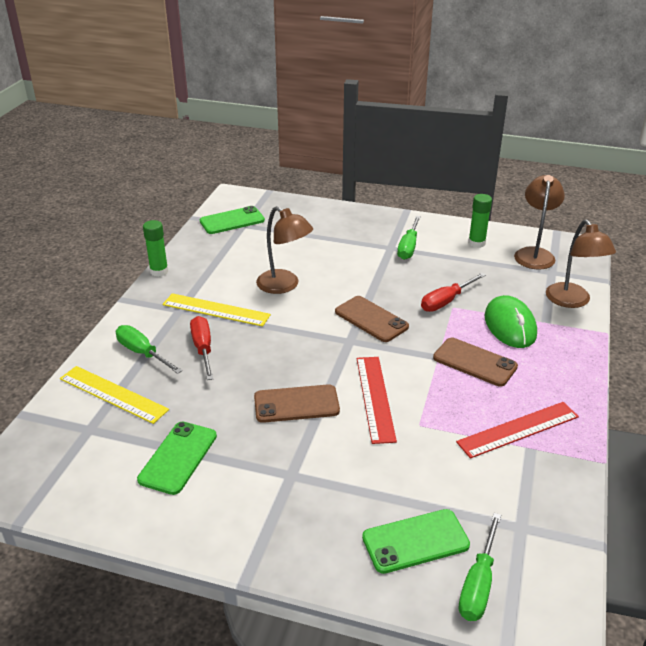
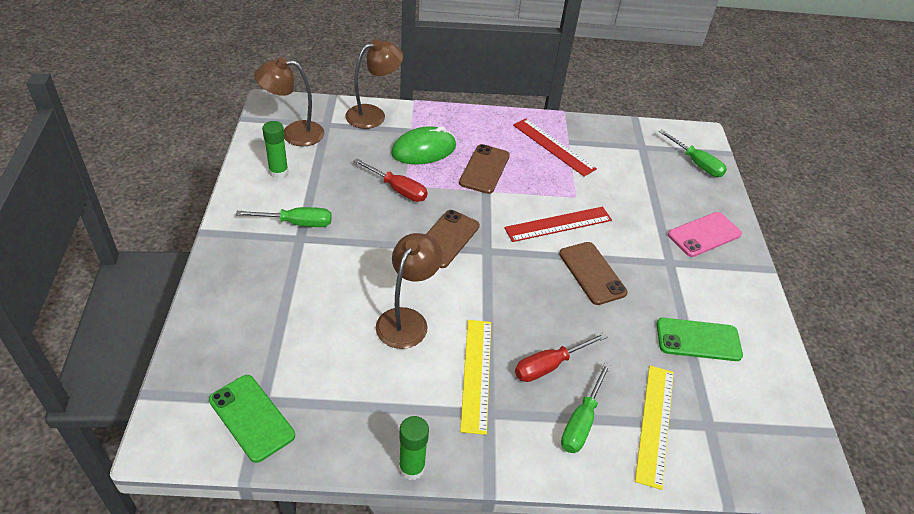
camera: 110 degrees left, 10 degrees up
green phone [362,509,470,574] -> none
green screwdriver [459,513,501,621] -> green screwdriver turned 45 degrees clockwise [659,130,727,177]
none -> pink phone [668,212,742,257]

